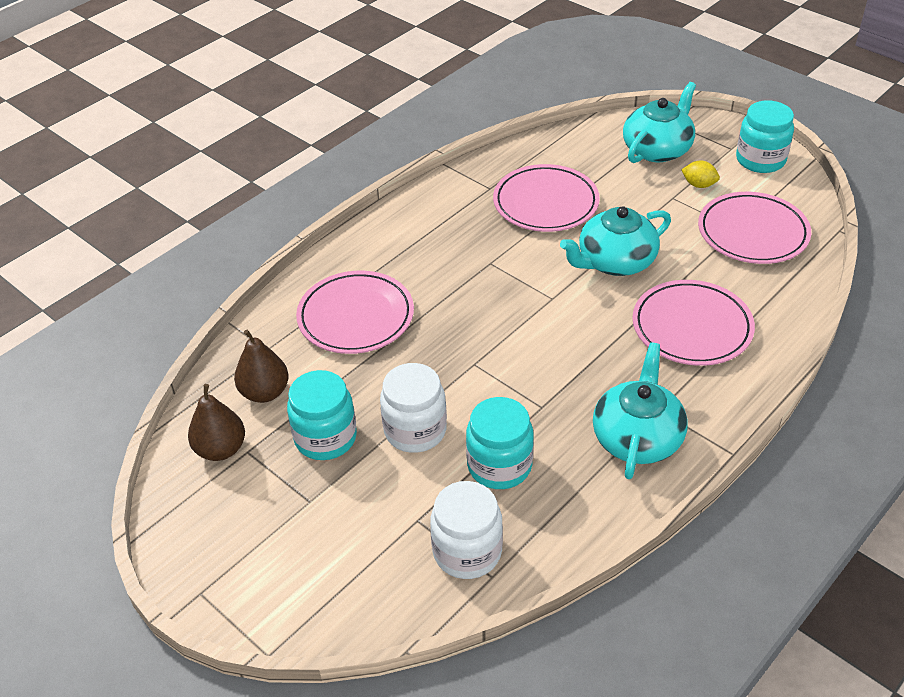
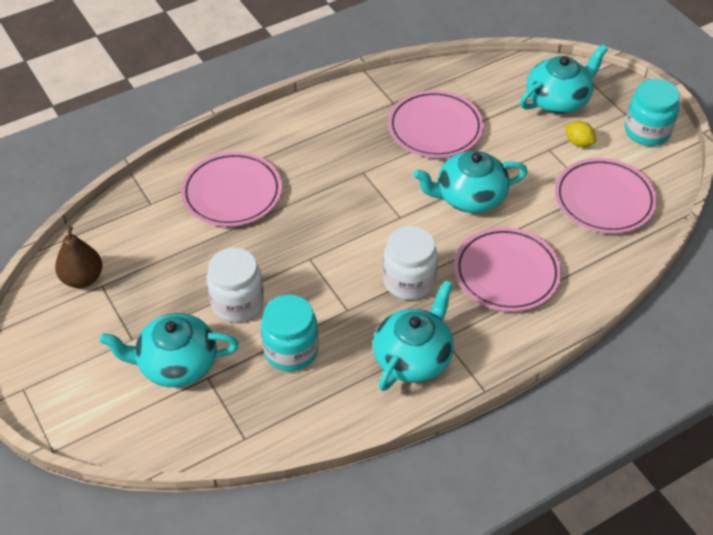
camera: 15 degrees right, 5 degrees up
brown pear [234,330,289,403] -> none
turquoise jar [287,370,357,460] -> none
white jar [430,481,503,579] -> white jar moved to [383,226,438,300]
none -> turquoise teapot [100,313,239,387]

